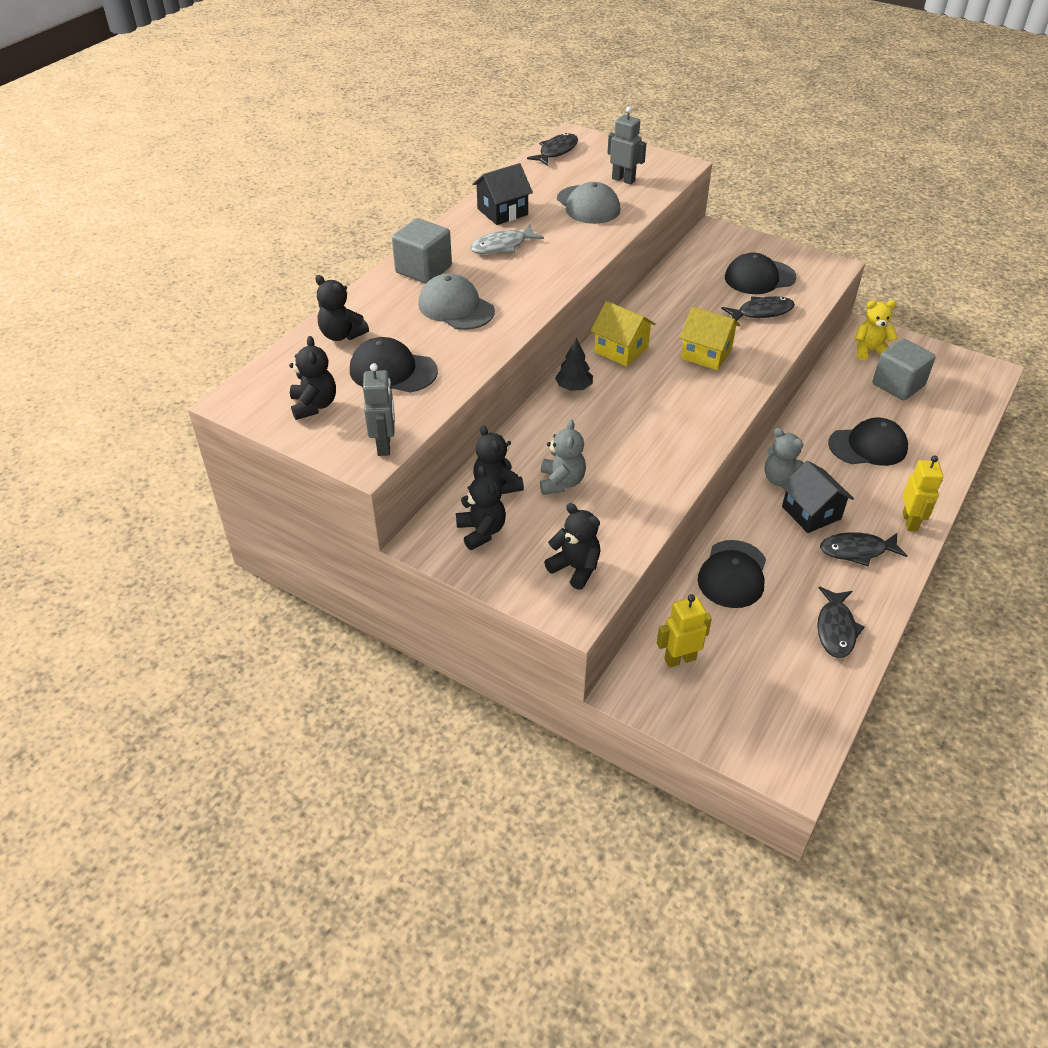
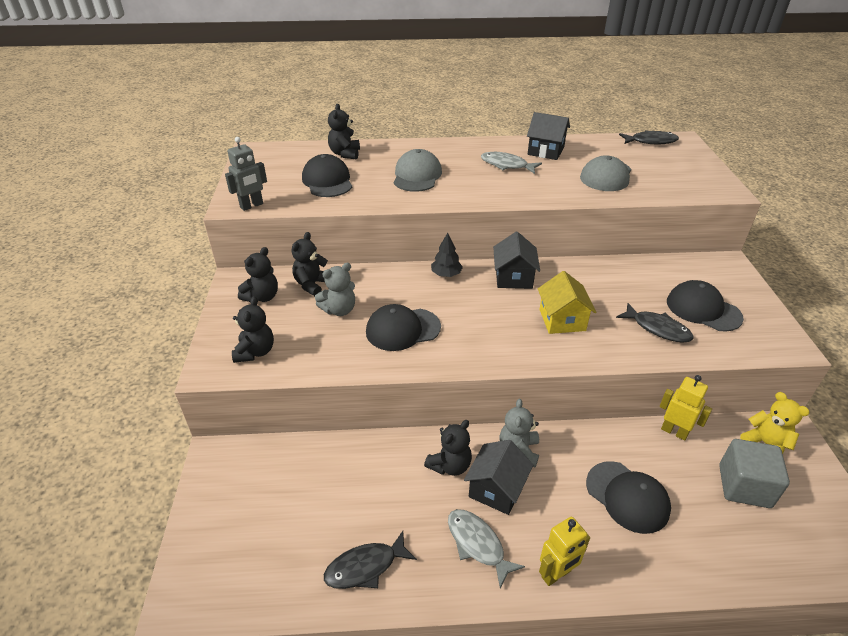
camera: 55 degrees right, 5 degrees down
black teddy bear [289,336,336,420] -> black teddy bear moved to [424,420,472,476]
grey cube [392,218,452,284] -> none
yellow house [591,301,656,367] -> black house [493,232,540,289]
grey robot [608,107,646,185] -> none
yellow robot [657,594,712,668] -> yellow robot moved to [660,375,712,441]
black cap [698,540,766,608] -> black cap moved to [366,304,441,351]
black fish [820,532,907,567] -> grey fish [448,509,525,588]

